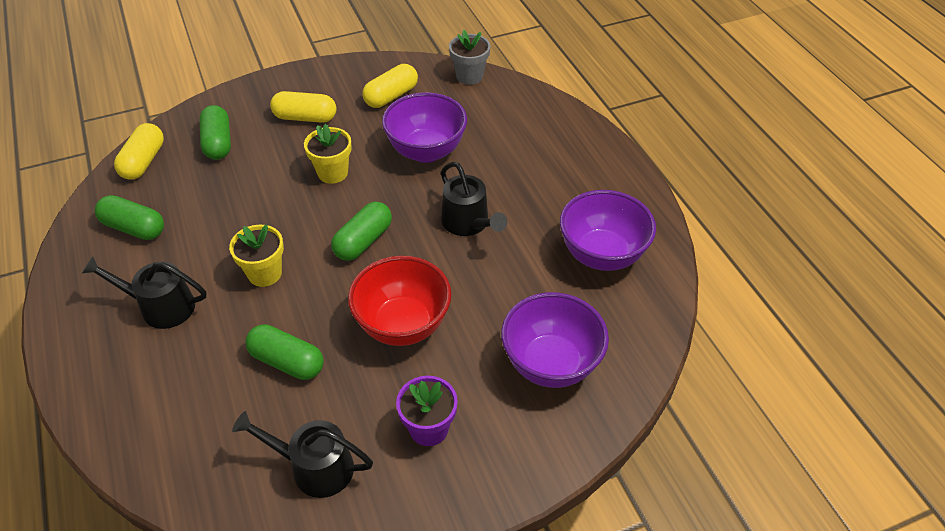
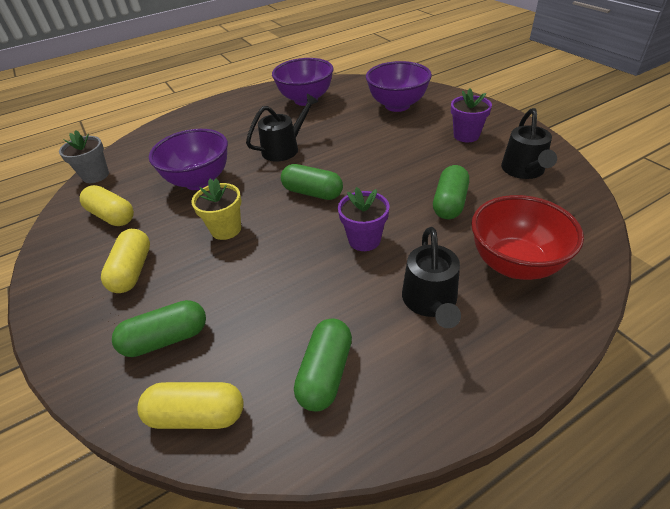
camera: 95 degrees left, 5 degrees down
yellow flower pot [229,224,284,287] -> purple flower pot [338,187,389,251]
red bowl [348,256,451,346] -> red bowl moved to [471,195,584,280]

